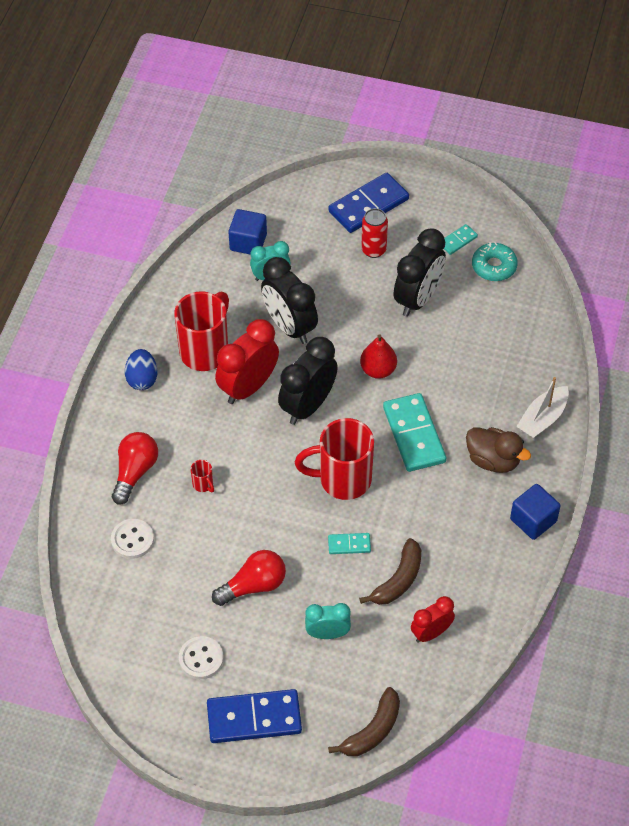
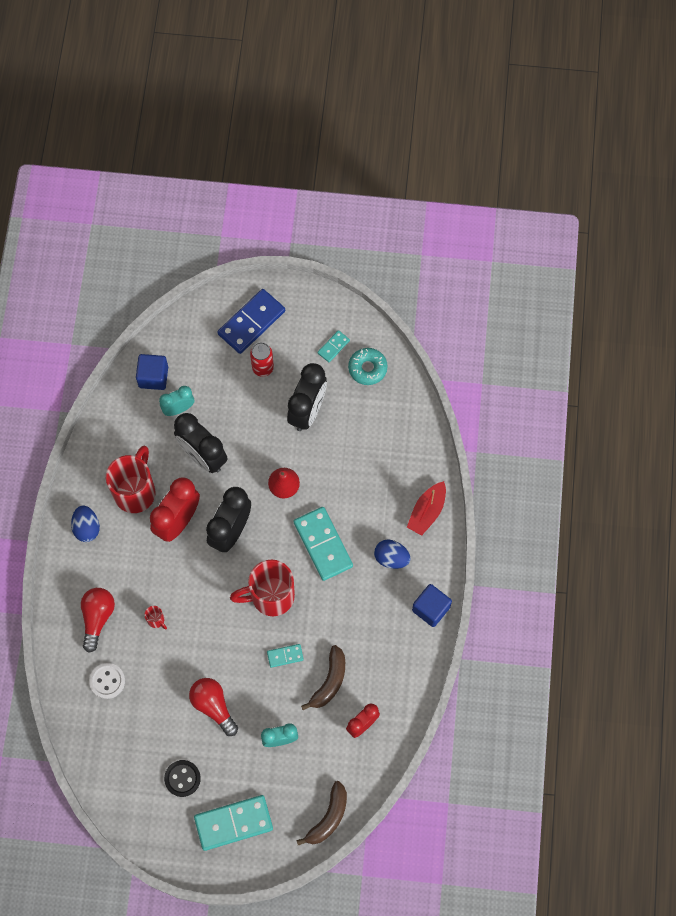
camera: 10 degrees left, 15 degrees up
white button [179,636,224,679] -> black button [164,760,201,797]
blue domino [207,689,302,743] -> turquoise domino [194,795,273,851]
red light bulb [212,550,286,606] -> red light bulb turned 90 degrees counterclockwise [189,678,238,736]
brown duck [466,427,531,473] -> blue egg [374,540,411,569]
white boat [516,377,569,439] -> red boat [407,481,446,536]

